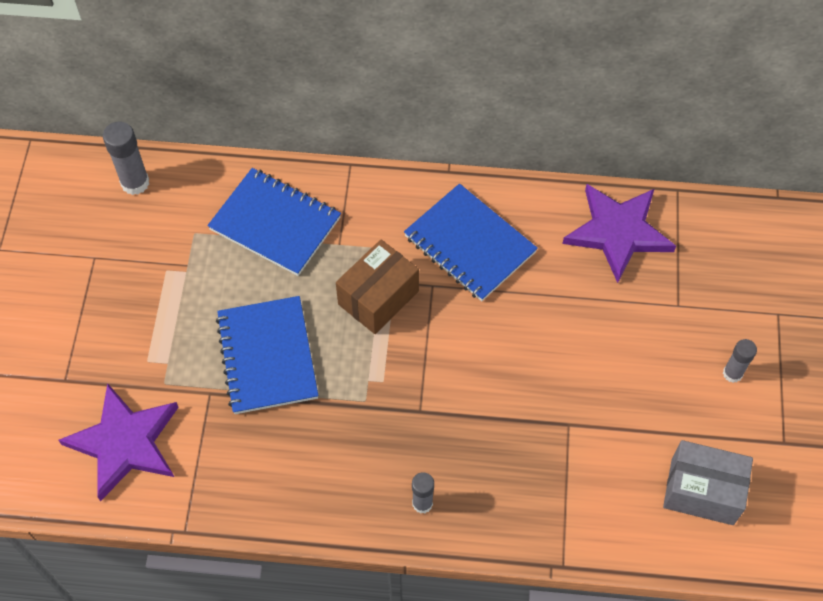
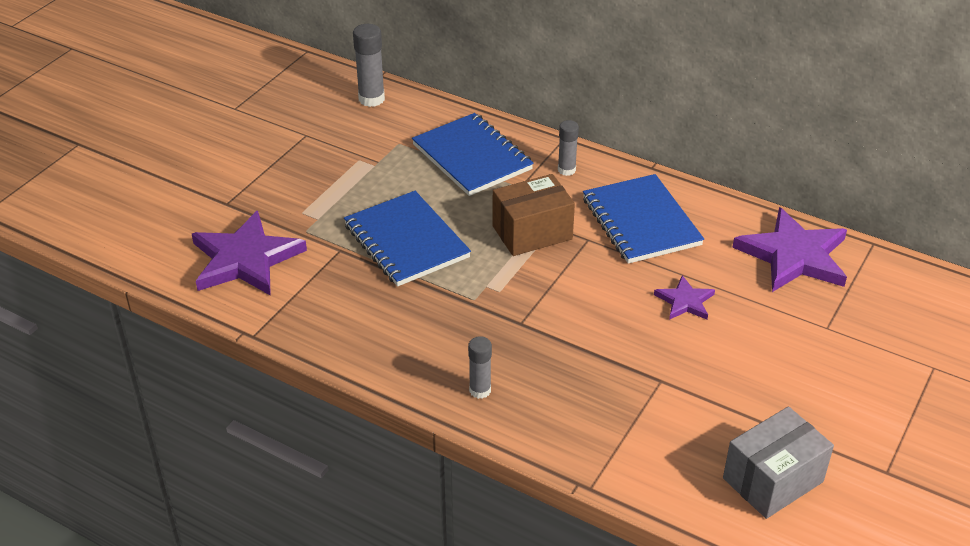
camera: 25 degrees right, 20 degrees down
blue notebook [216,296,319,414] -> blue notebook turned 45 degrees counterclockwise [344,191,471,286]
grey box [663,440,753,525] -> grey box turned 75 degrees counterclockwise [723,406,834,519]
grey glue stick [723,339,757,383] -> grey glue stick moved to [558,120,579,176]
none -> purple star [654,275,715,320]

